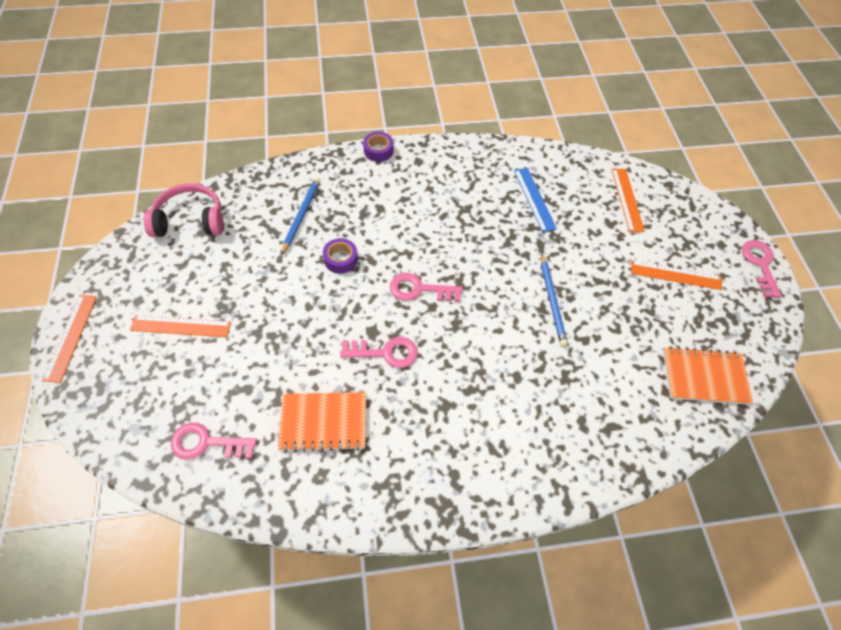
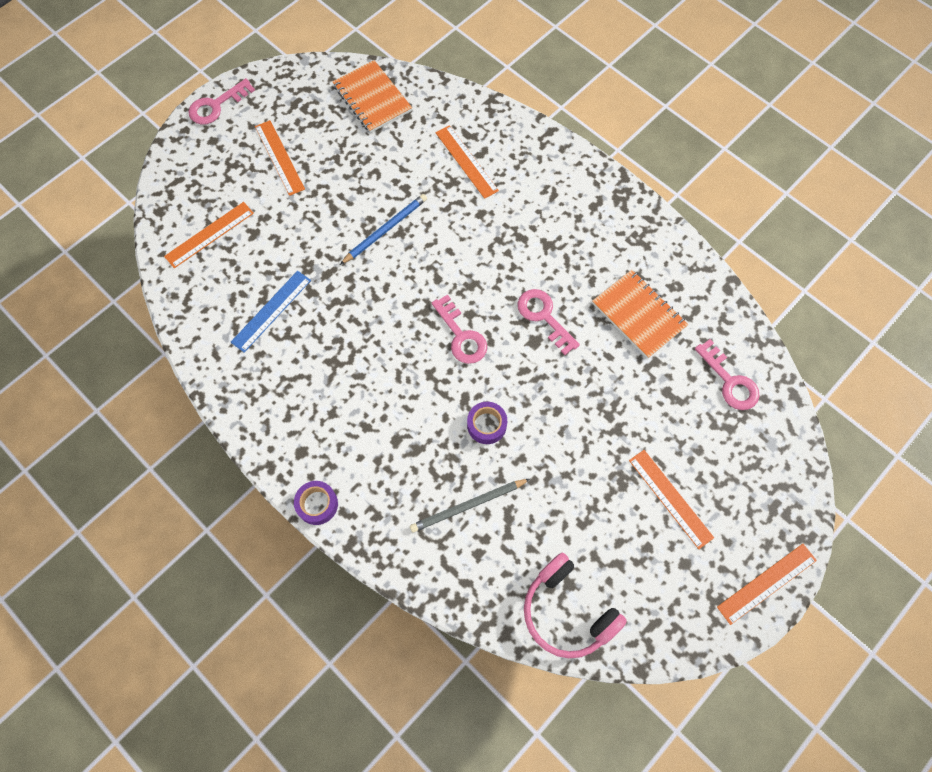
camera: 125 degrees left, 10 degrees up
blue pencil [281,177,320,255] -> grey pencil [410,479,530,533]
none -> orange ruler [436,125,499,199]

